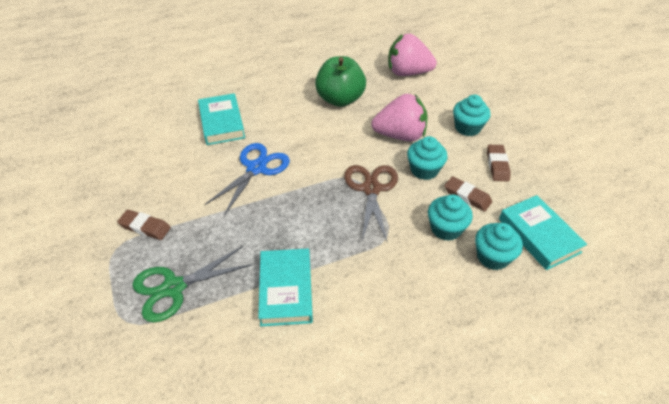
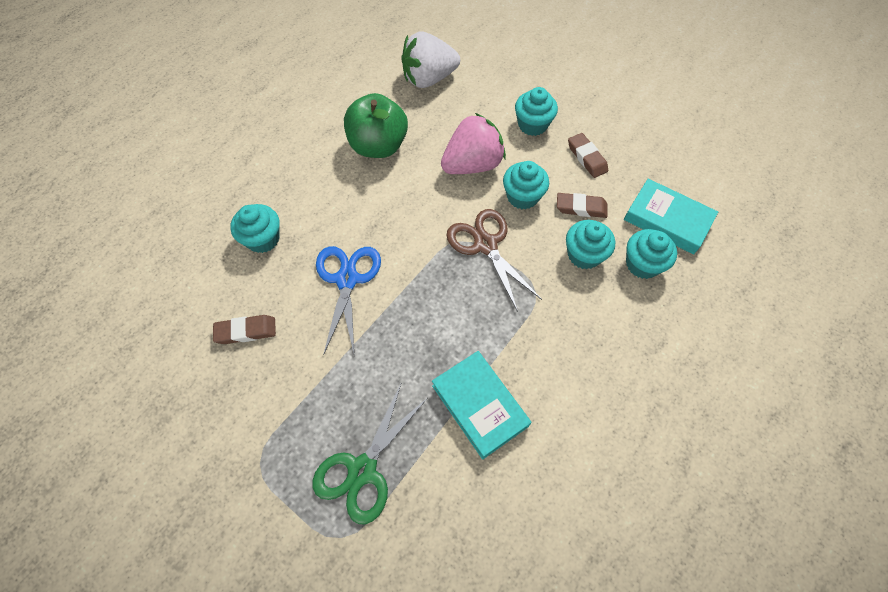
camera: 30 degrees left, 15 degrees up
brown eraser [117,210,171,240] -> brown eraser moved to [213,315,276,344]
turquoise book [198,93,245,145] -> turquoise cupcake [230,204,280,253]
pink strawberry [388,34,437,76] -> white strawberry [401,31,460,88]

